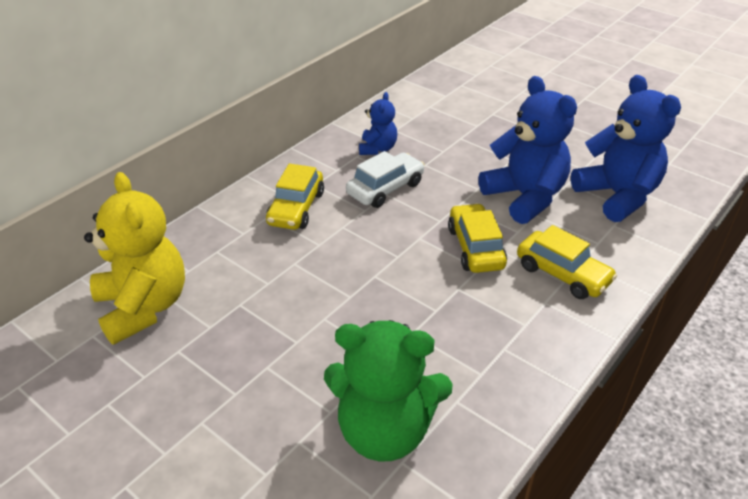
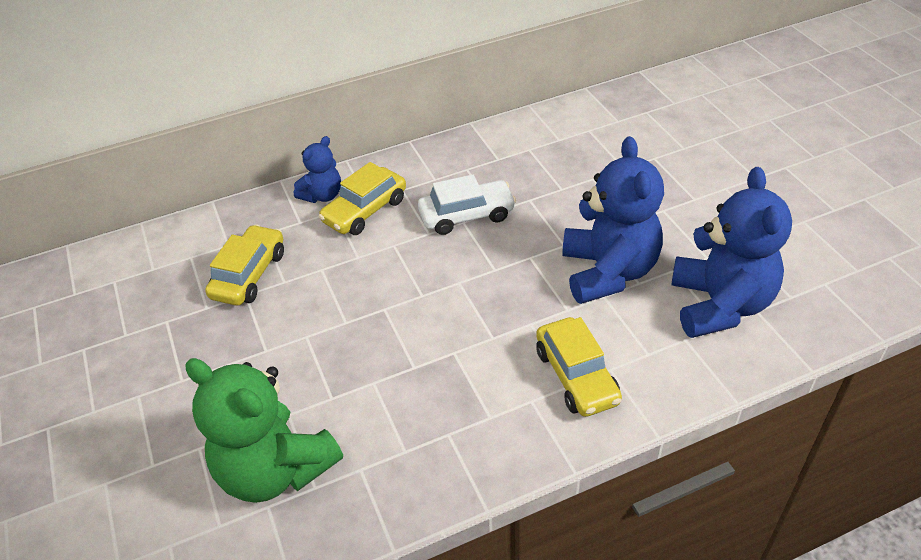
camera: 30 degrees right, 5 degrees up
yellow teddy bear [84,172,185,345] -> none
blue teddy bear [359,92,397,155] -> blue teddy bear moved to [294,136,341,203]
yellow car [448,203,507,273] -> yellow car moved to [205,224,284,306]

